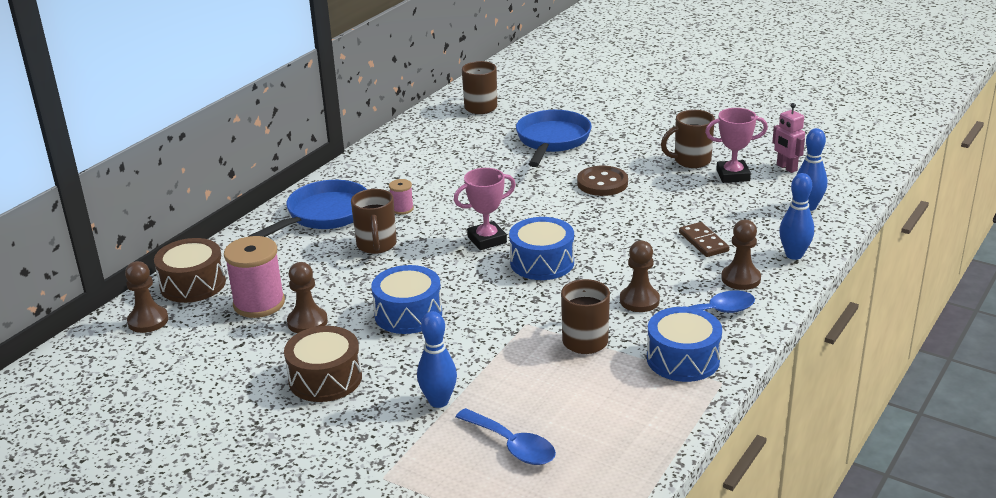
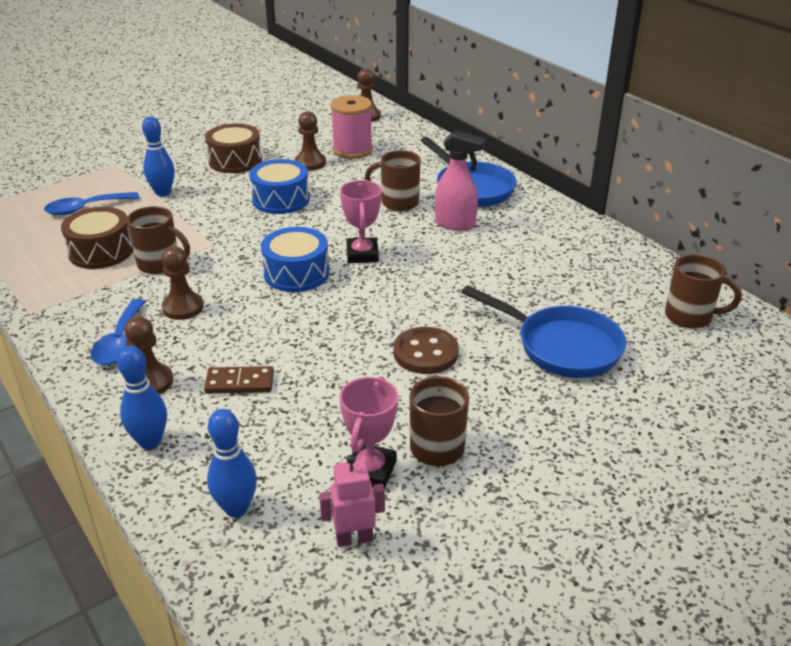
camera: 110 degrees right, 5 degrees up
brown drum [154,238,226,303] -> brown drum moved to [61,207,133,269]
pink spool [389,179,414,215] -> pink spray bottle [435,130,486,231]
blue drum [647,307,722,382] -> none

